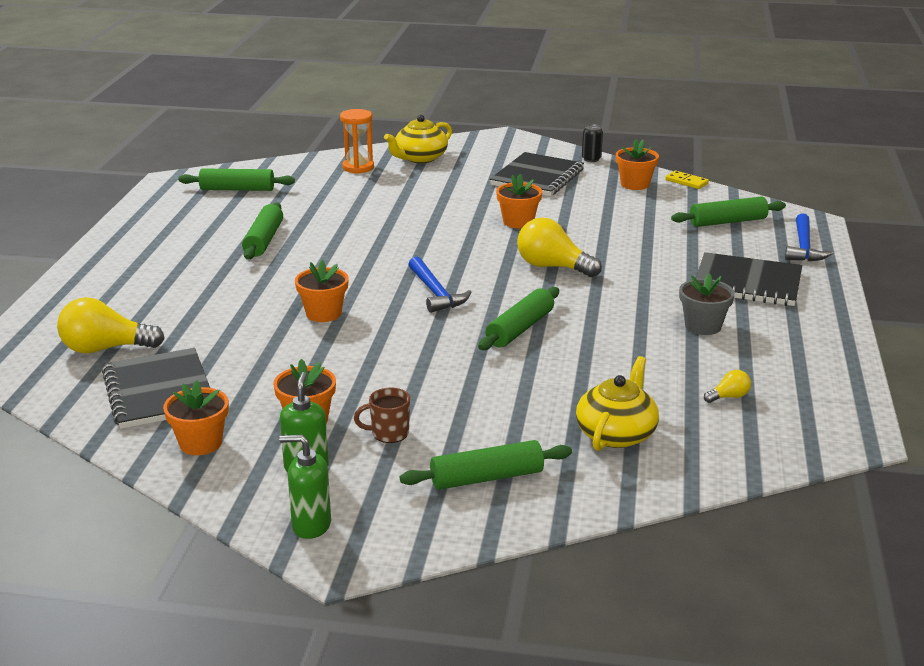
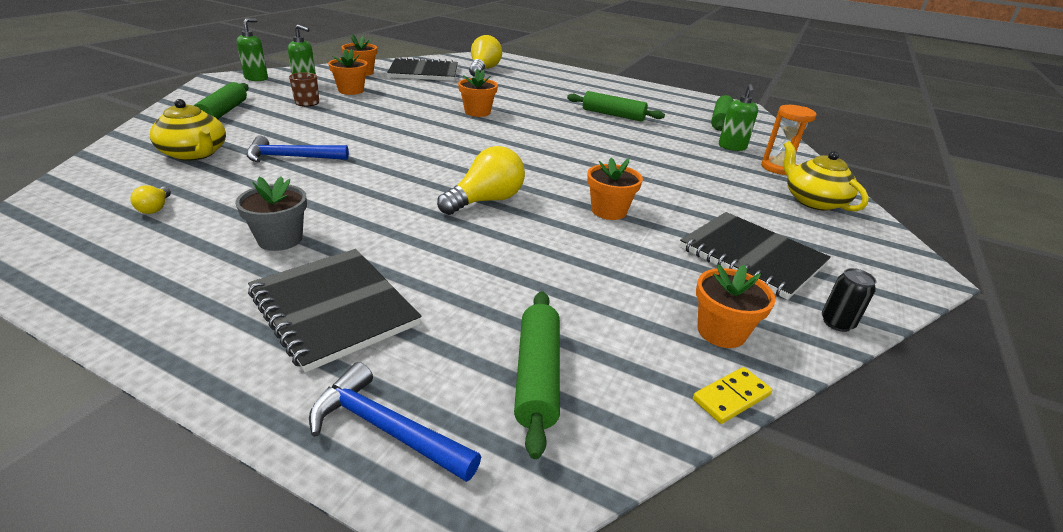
camera: 105 degrees right, 5 degrees up
blue hammer [408,257,472,313] -> blue hammer moved to [247,136,349,163]
green rolling pin [478,287,559,350] -> none
black notebook [696,252,802,306] -> black notebook turned 75 degrees counterclockwise [248,249,421,373]
none -> green soap dispenser [719,84,758,151]

